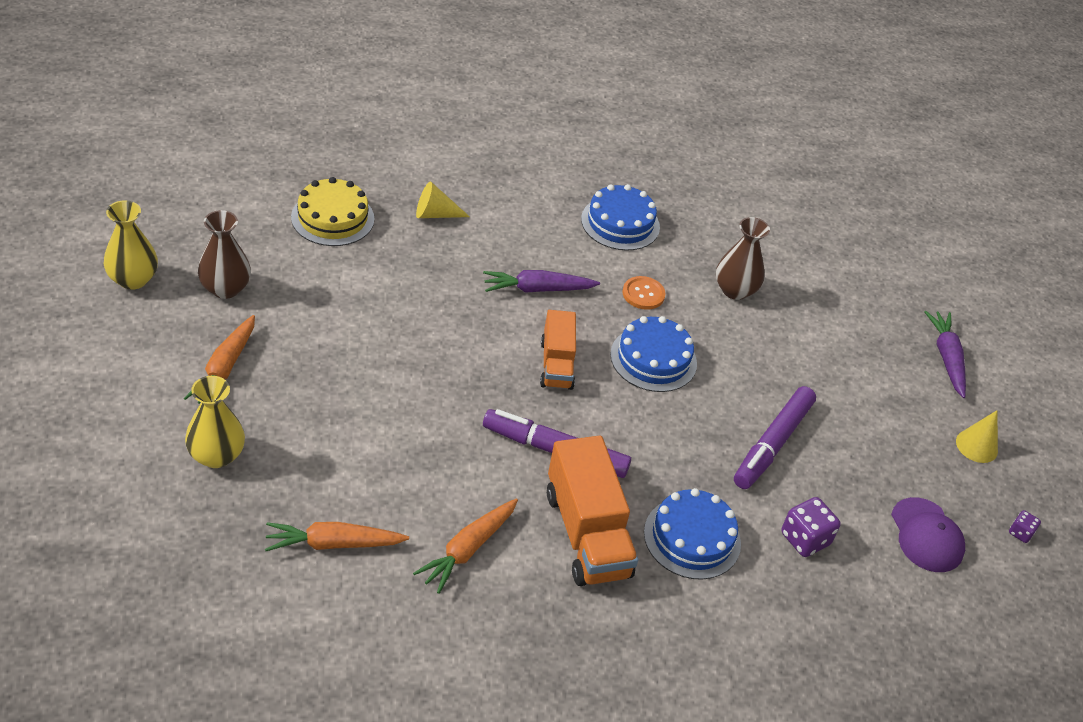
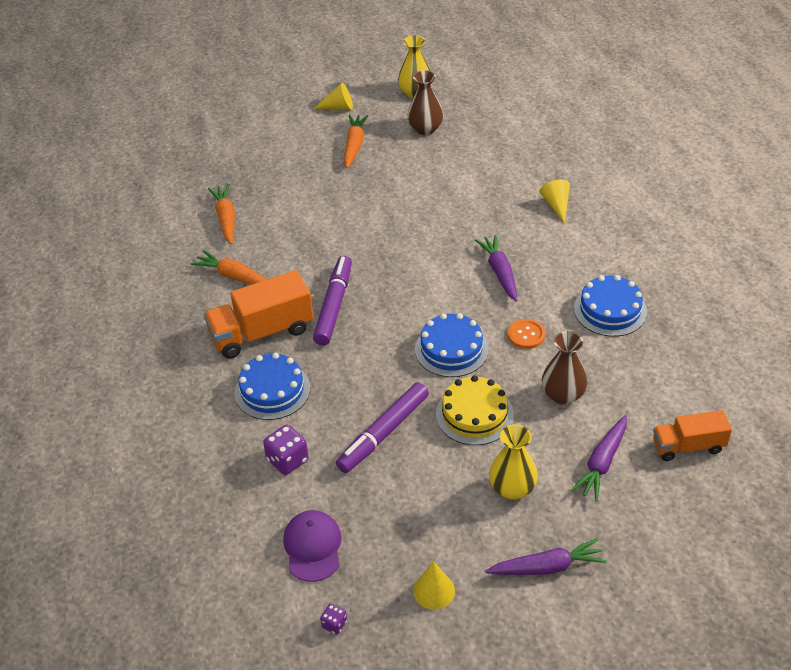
camera: 90 degrees right, 0 degrees up
orange carrot [184,315,255,404] -> orange carrot turned 90 degrees clockwise [344,114,369,168]
yellow vase [185,376,245,468] -> yellow vase moved to [489,424,538,500]
yellow cake [291,177,374,246] -> yellow cake moved to [436,375,514,445]
orange truck [540,310,576,390] -> orange truck moved to [653,410,732,461]
purple marker [734,386,816,489] -> purple marker turned 75 degrees counterclockwise [336,382,429,473]
purple cap [891,497,965,572] -> purple cap turned 105 degrees clockwise [283,510,341,582]
none -> yellow cone [314,82,353,110]
none -> purple carrot [571,415,627,501]

